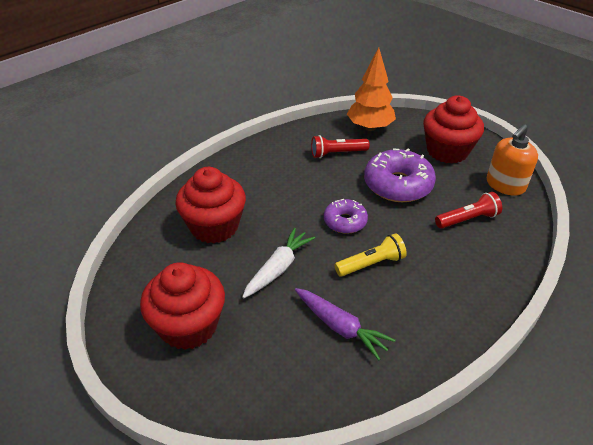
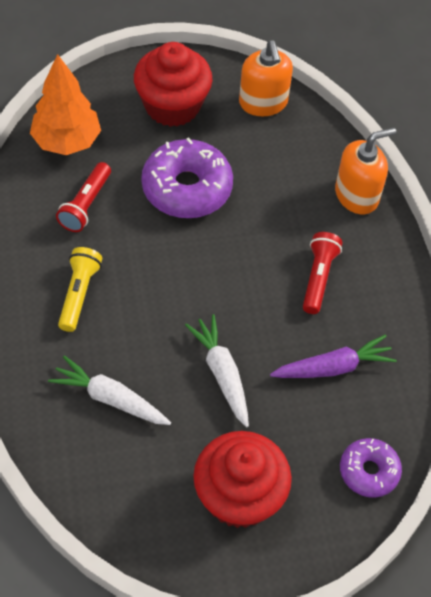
camera: 60 degrees left, 15 degrees up
red cupcake [175,167,246,244] -> white carrot [48,356,171,425]
purple donut [324,199,368,234] -> purple donut moved to [340,438,402,498]
yellow flashlight [335,233,407,277] -> yellow flashlight moved to [58,247,102,332]
red flashlight [435,192,502,229] -> red flashlight moved to [303,232,342,314]
none -> orange soap dispenser [335,128,396,214]

